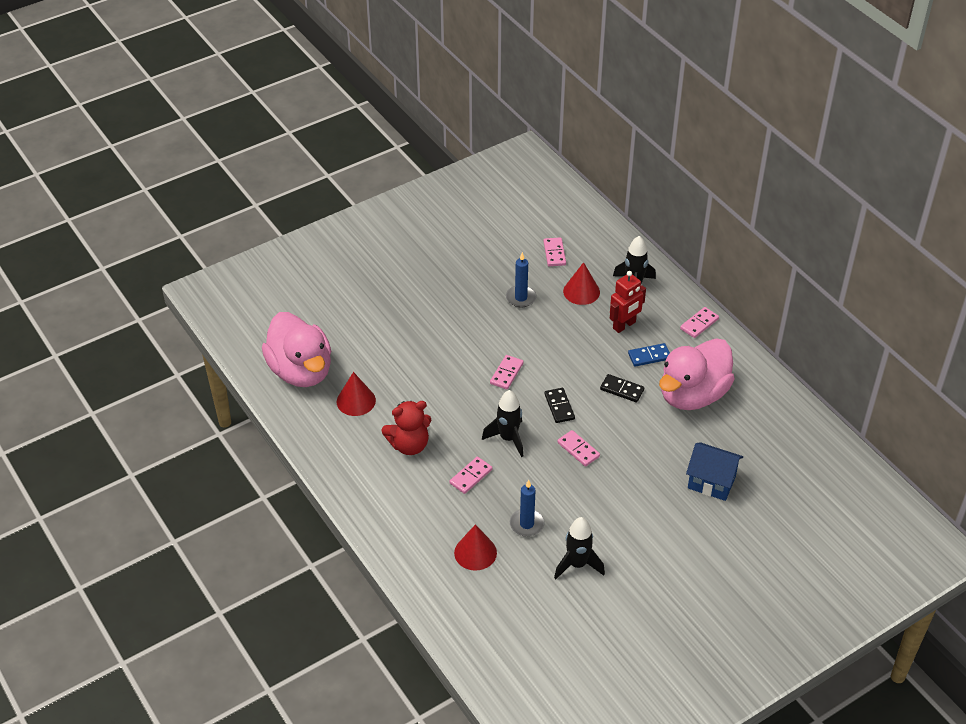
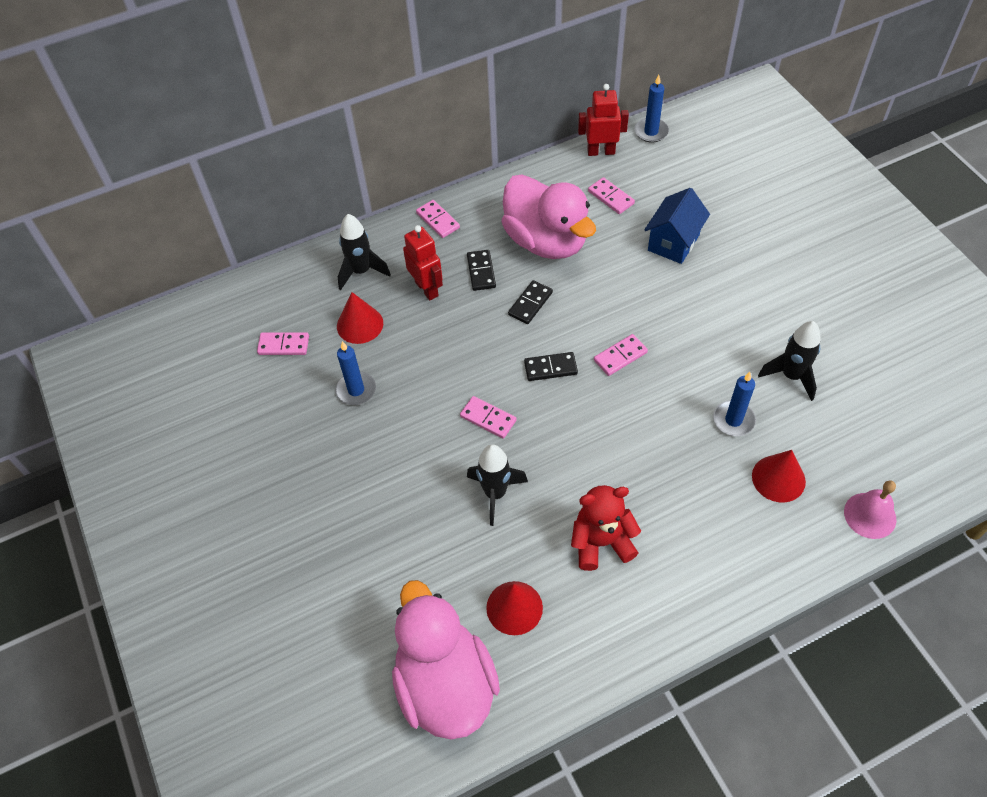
camera: 80 degrees left, 10 degrees up
pink duck [262,312,331,387] -> pink duck turned 90 degrees counterclockwise [392,580,500,740]
red teddy bear [381,401,431,455] -> red teddy bear turned 90 degrees counterclockwise [571,485,641,571]
pink domino [450,457,492,494] -> pink domino moved to [588,177,635,214]
black rocket [482,390,523,457] -> black rocket moved to [467,444,528,526]
blue domino [628,343,670,367] -> black domino [467,250,496,291]
none -> red robot [578,84,629,156]
none -> blue candle [634,75,669,142]
none -> pink bell [844,480,896,539]

